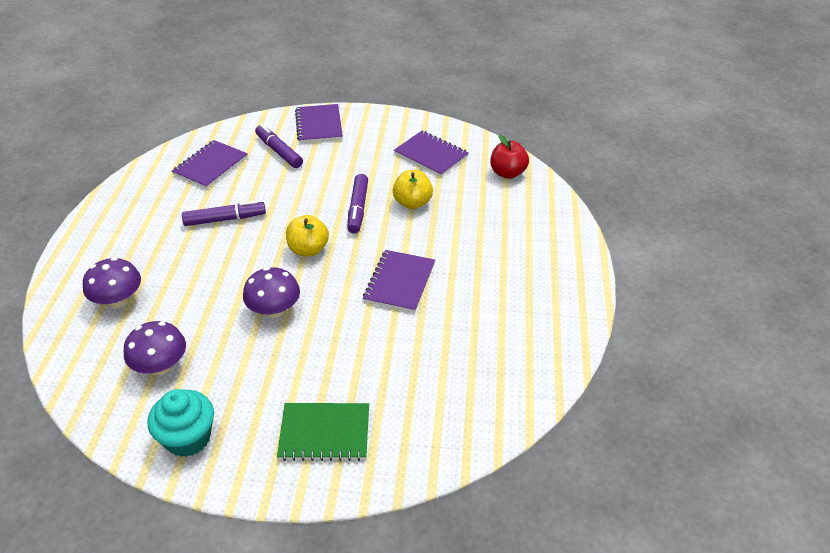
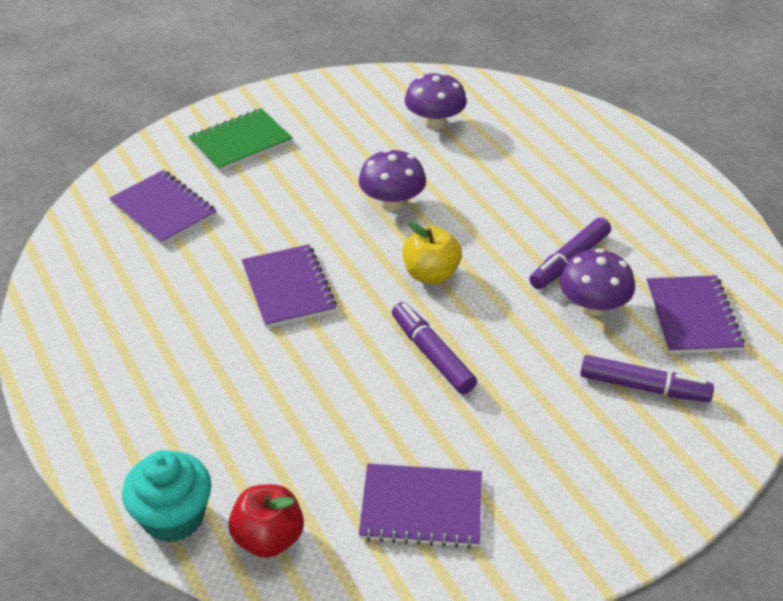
camera: 145 degrees right, 0 degrees up
purple mushroom [83,257,141,308] -> purple mushroom moved to [559,248,635,316]
turquoise cupcake [148,389,214,457] -> turquoise cupcake moved to [122,450,212,542]
purple notebook [295,104,343,143] -> purple notebook moved to [109,170,217,245]
yellow apple [393,170,433,209] -> none

